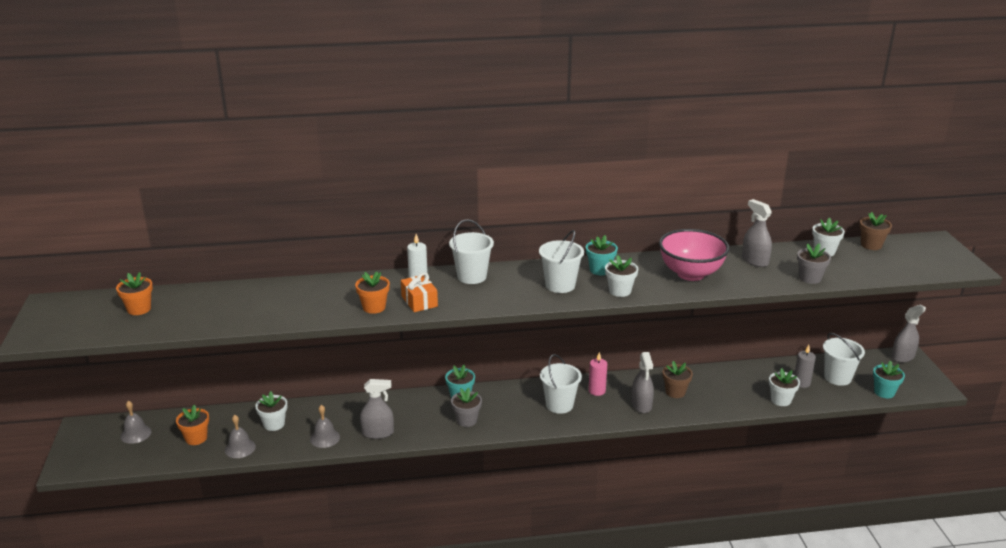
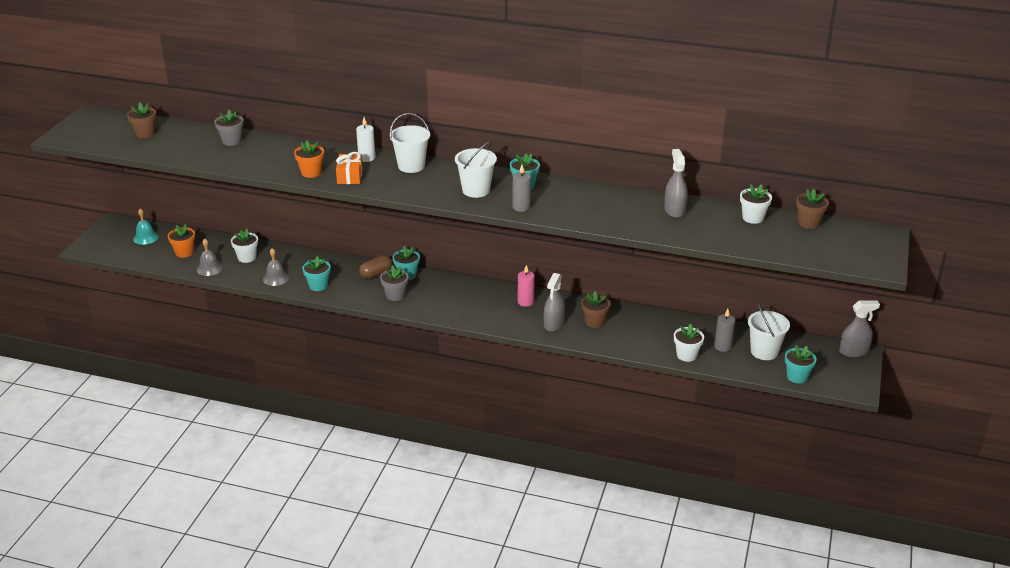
camera: 25 degrees right, 5 degrees up
orange flower pot [116,272,153,315] -> brown flower pot [127,102,156,138]
grey bell [120,401,151,444] -> turquoise bell [133,208,159,245]
grey spray bottle [360,379,394,439] -> turquoise flower pot [302,256,331,291]
white bucket [540,354,582,414] -> none
white flower pot [605,255,638,297] -> grey candle [512,165,531,212]
pink bowl [659,229,730,281] -> none
grey flower pot [797,243,831,284] -> grey flower pot moved to [214,110,244,146]
none -> brown capsule [359,255,393,279]

